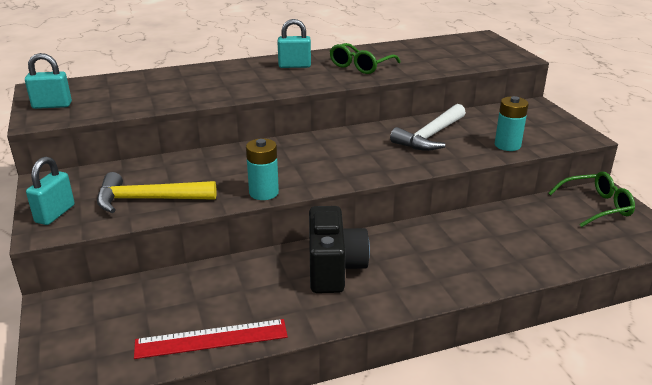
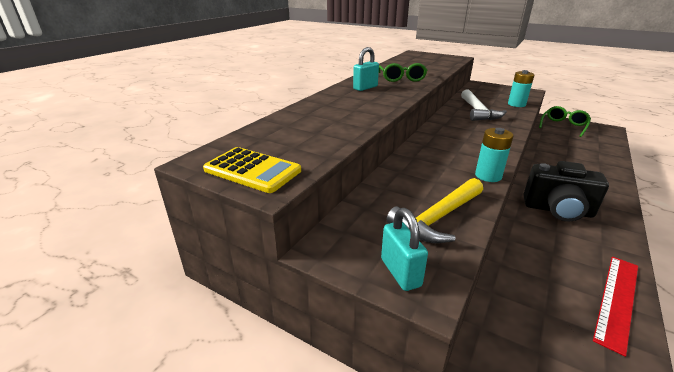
camera: 40 degrees left, 0 degrees up
turquoise padlock [25,53,72,109] -> yellow calculator [203,147,301,193]
black camera [309,206,370,293] -> black camera turned 150 degrees clockwise [524,161,609,222]

